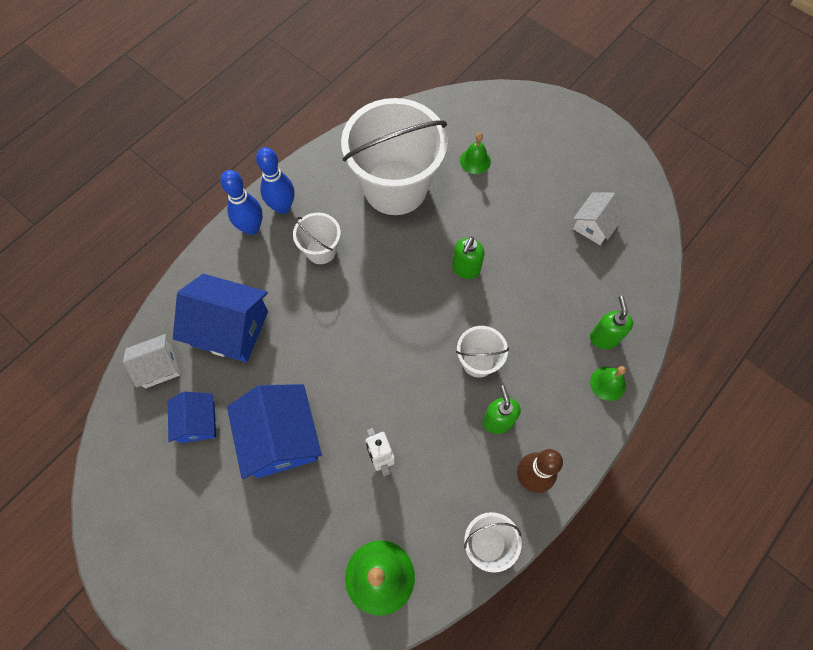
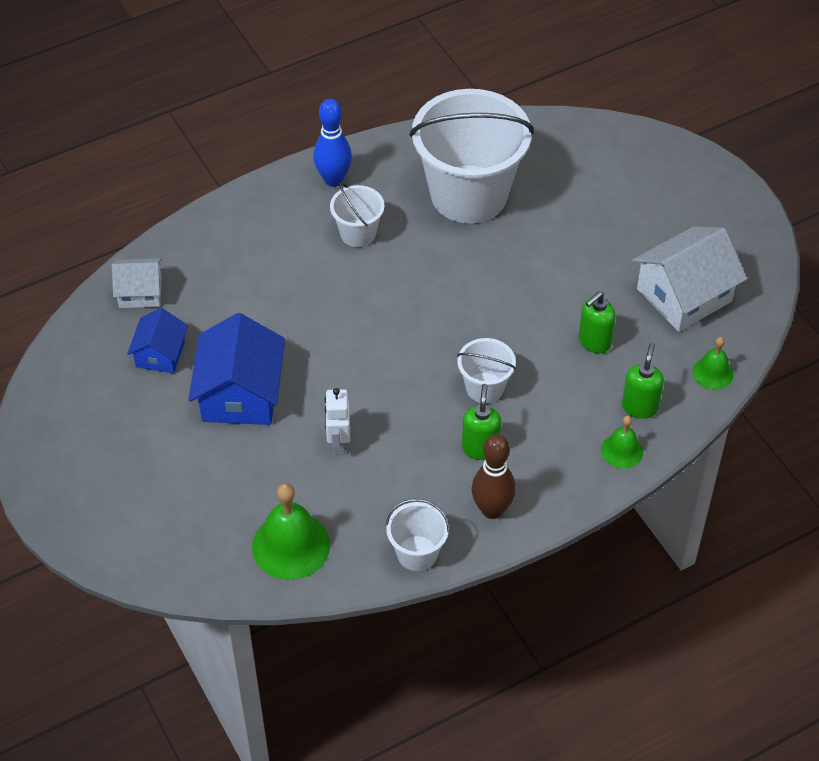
camera: 20 degrees right, 15 degrees down
blue house [173,274,268,362] -> none
blue bowling pin [220,170,263,235] -> none
green soap dispenser [452,237,485,279] -> green soap dispenser moved to [579,291,616,354]
green bell [460,132,491,174] -> green bell moved to [692,337,734,390]
white house [573,193,627,245] -> white house [632,226,747,332], size x1.71

